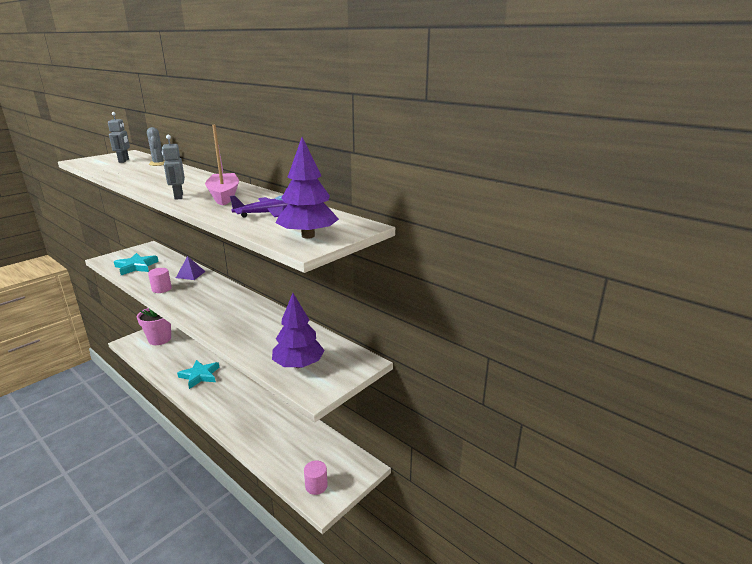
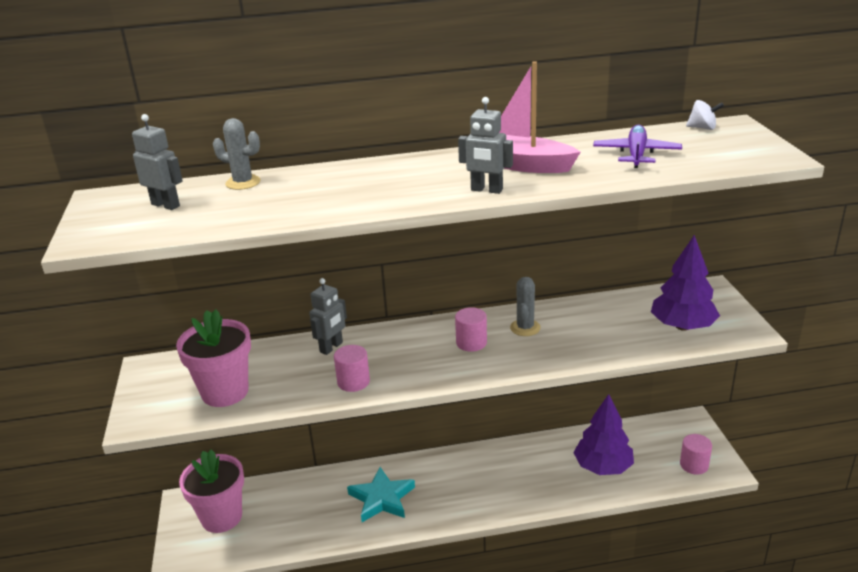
camera: 50 degrees left, 5 degrees up
turquoise star [114,253,159,275] -> pink flower pot [176,309,251,407]
purple pyramid [176,256,206,280] -> grey robot [309,278,347,355]
purple tree [275,137,339,239] -> purple tree moved to [573,394,634,475]
none -> pink cylinder [455,307,487,352]
none -> grey cactus [510,277,541,336]
none -> white spinning top [686,100,724,130]

